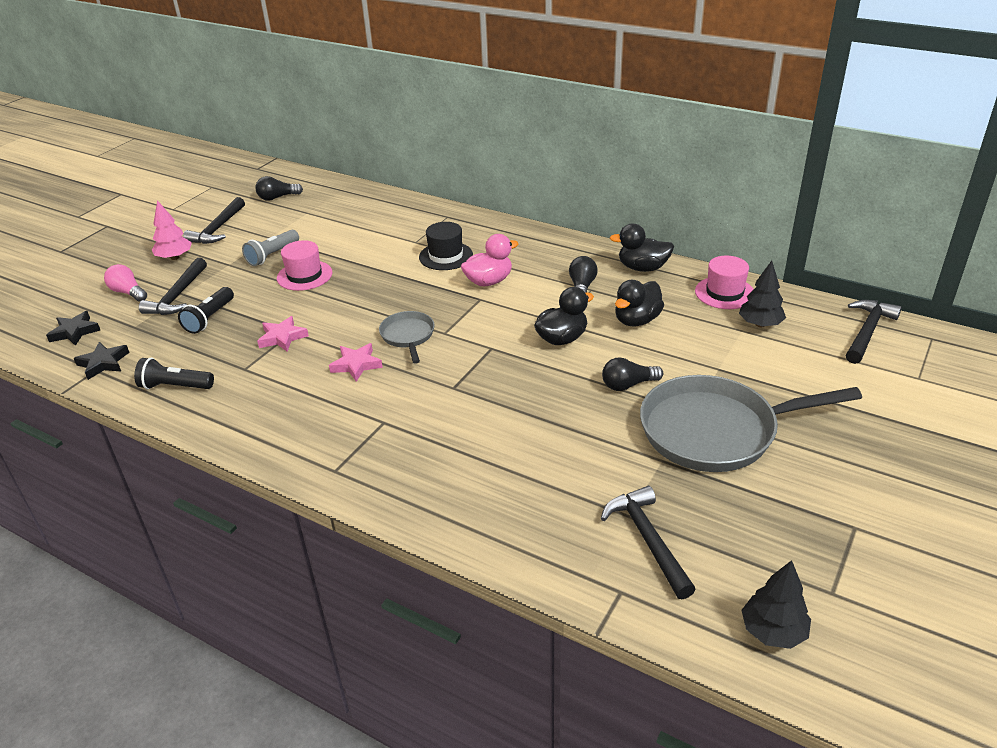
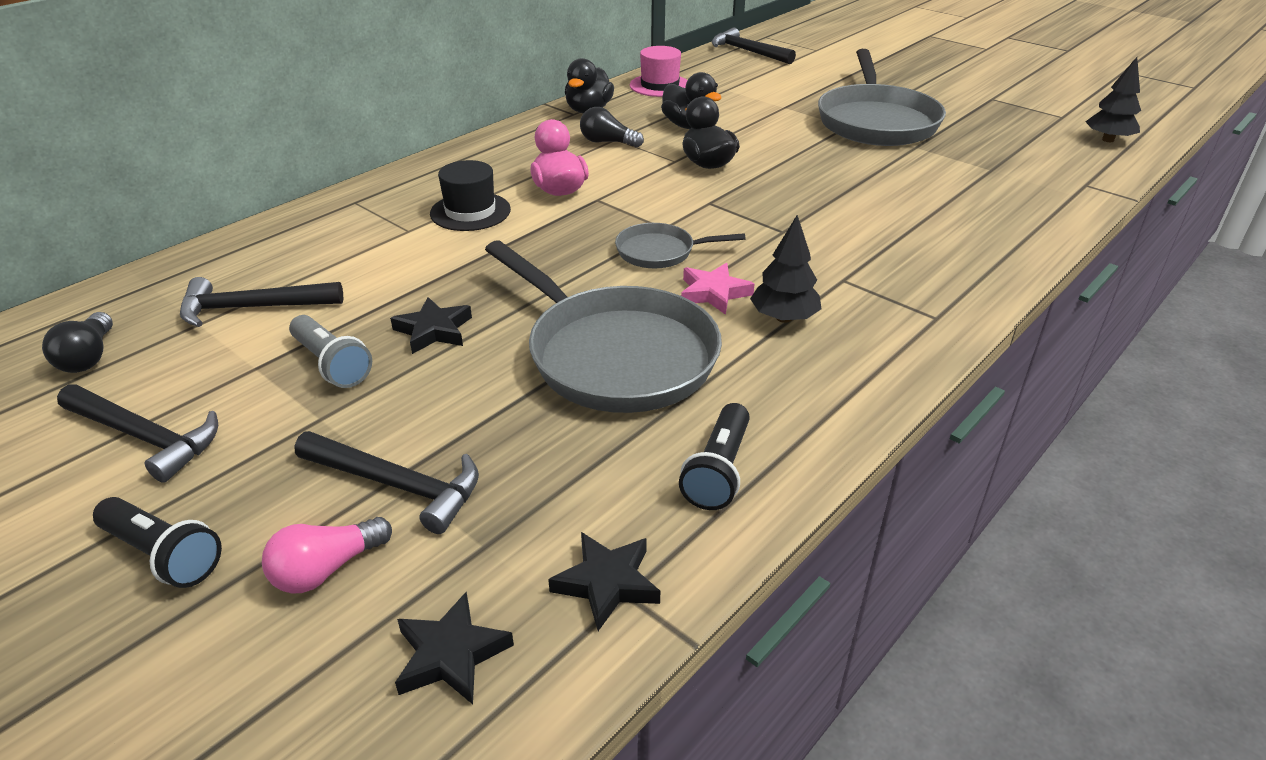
camera: 80 degrees left, 0 degrees up
pink tree [152,200,192,260] -> none
black flashlight [178,287,234,334] -> black flashlight moved to [93,497,222,588]
pink star [257,316,309,352] -> grey pan [485,240,722,413]
pink hat [277,240,333,291] -> black star [390,297,472,354]
black hammer [601,486,696,599] -> black hammer moved to [180,277,343,327]
black light bulb [602,358,663,391] -> none
black tree [739,261,786,327] -> black tree moved to [750,215,822,323]

